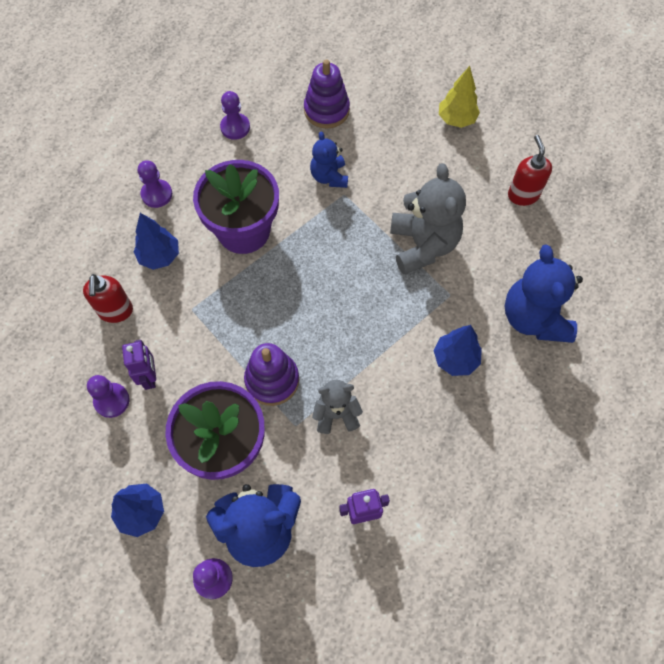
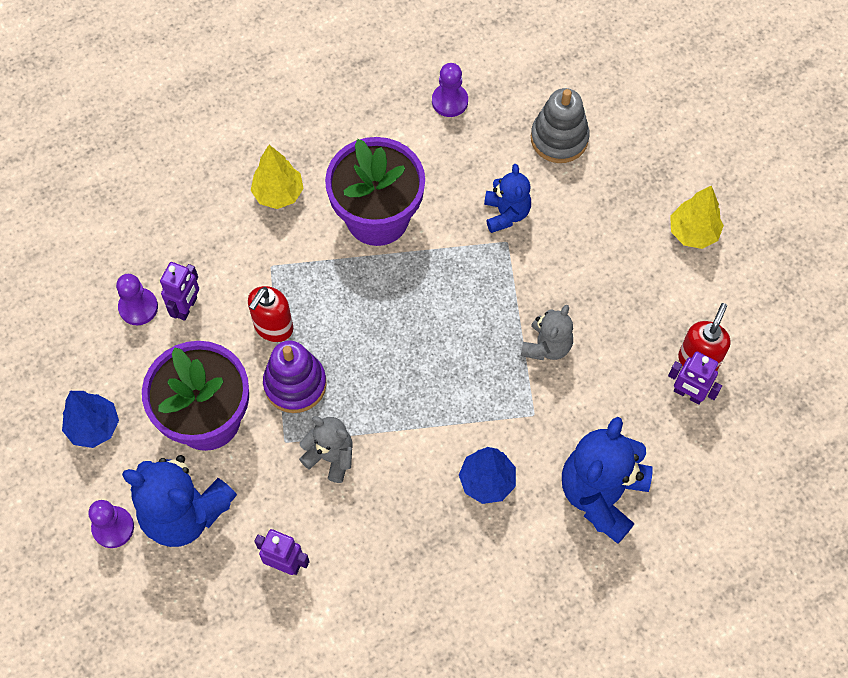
camera: 35 degrees right, 0 degrees up
red soap dispenser [83,274,133,323] -> red soap dispenser moved to [248,286,293,342]
blue tree [134,213,179,270] -> yellow tree [251,145,304,209]
purple pawn [138,160,172,208] -> none
purple stacking toy [304,60,350,128] -> grey stacking toy [531,88,590,163]
blue teddy bear [310,131,348,188] -> blue teddy bear turned 150 degrees clockwise [484,164,531,233]
grey teddy bear [390,163,466,274] -> grey teddy bear [521,305,573,360], size x0.58
none -> purple robot [668,351,722,405]

